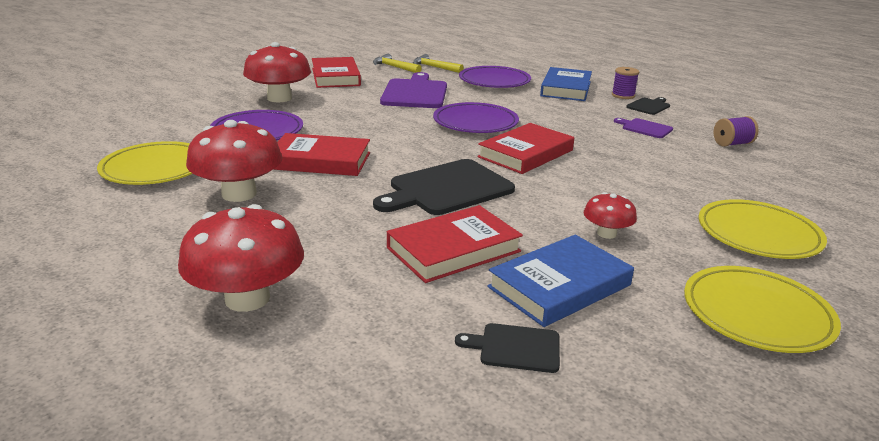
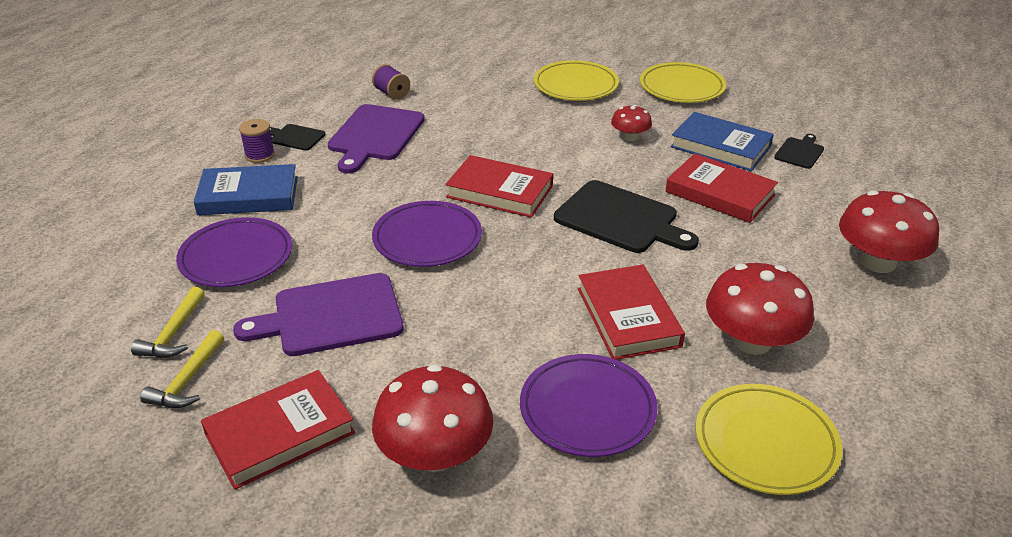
camera: 110 degrees left, 10 degrees up
black cutting board [455,323,560,373] -> black cutting board turned 135 degrees counterclockwise [774,134,824,169]
purple cutting board [614,118,673,138] -> purple cutting board [328,104,425,173], size x1.99

